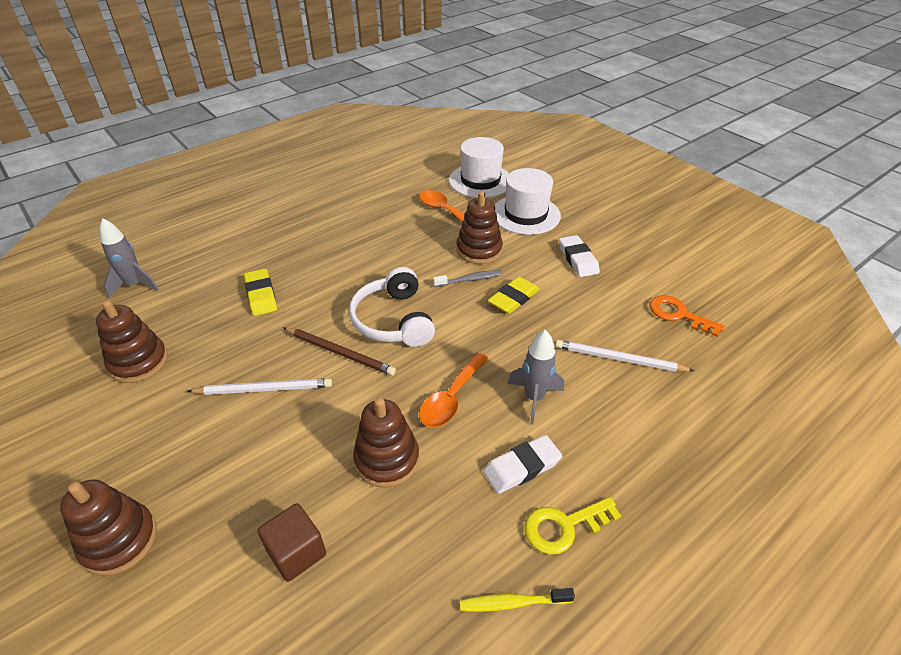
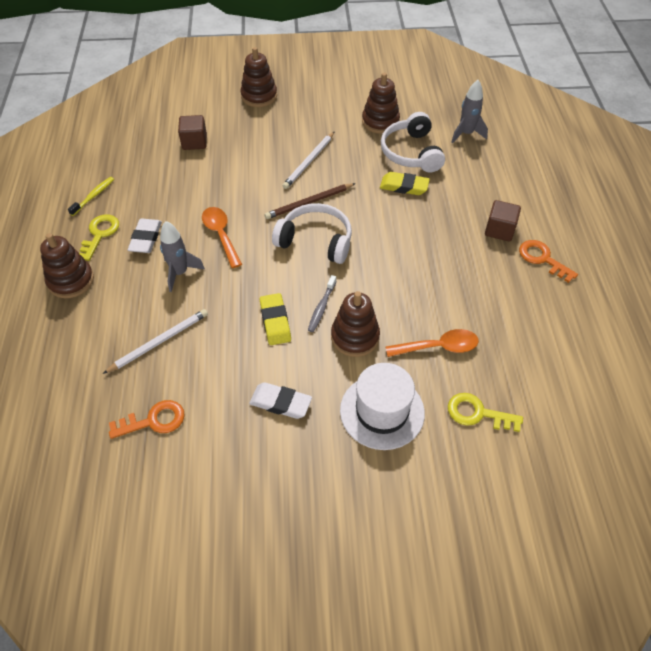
camera: 125 degrees right, 10 degrees up
brown stacking toy [353,398,419,488] -> brown stacking toy moved to [40,233,94,298]
white hat [449,137,509,198] -> yellow key [448,393,523,432]
none -> white headphones [381,112,445,172]
none -> brown cube [485,200,521,242]
none -> orange key [519,240,578,283]

